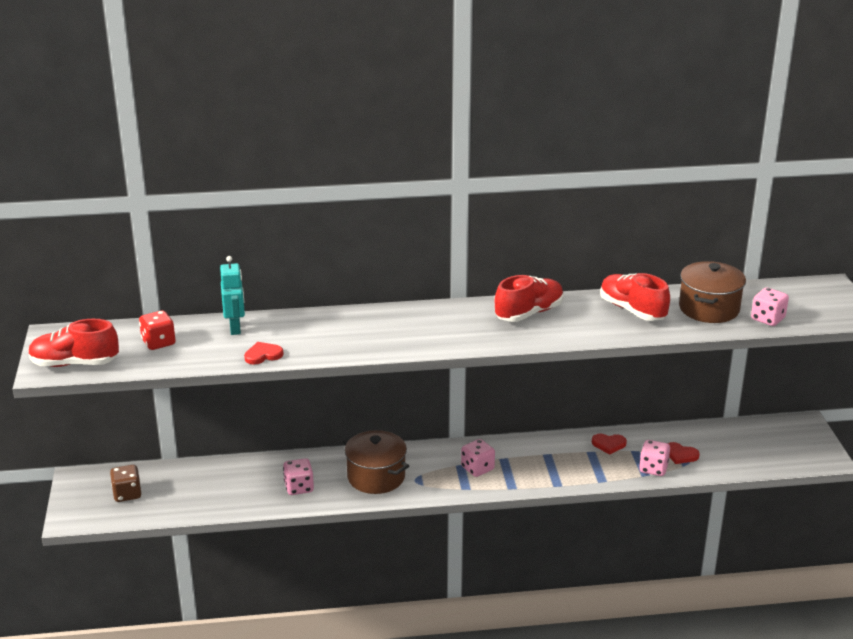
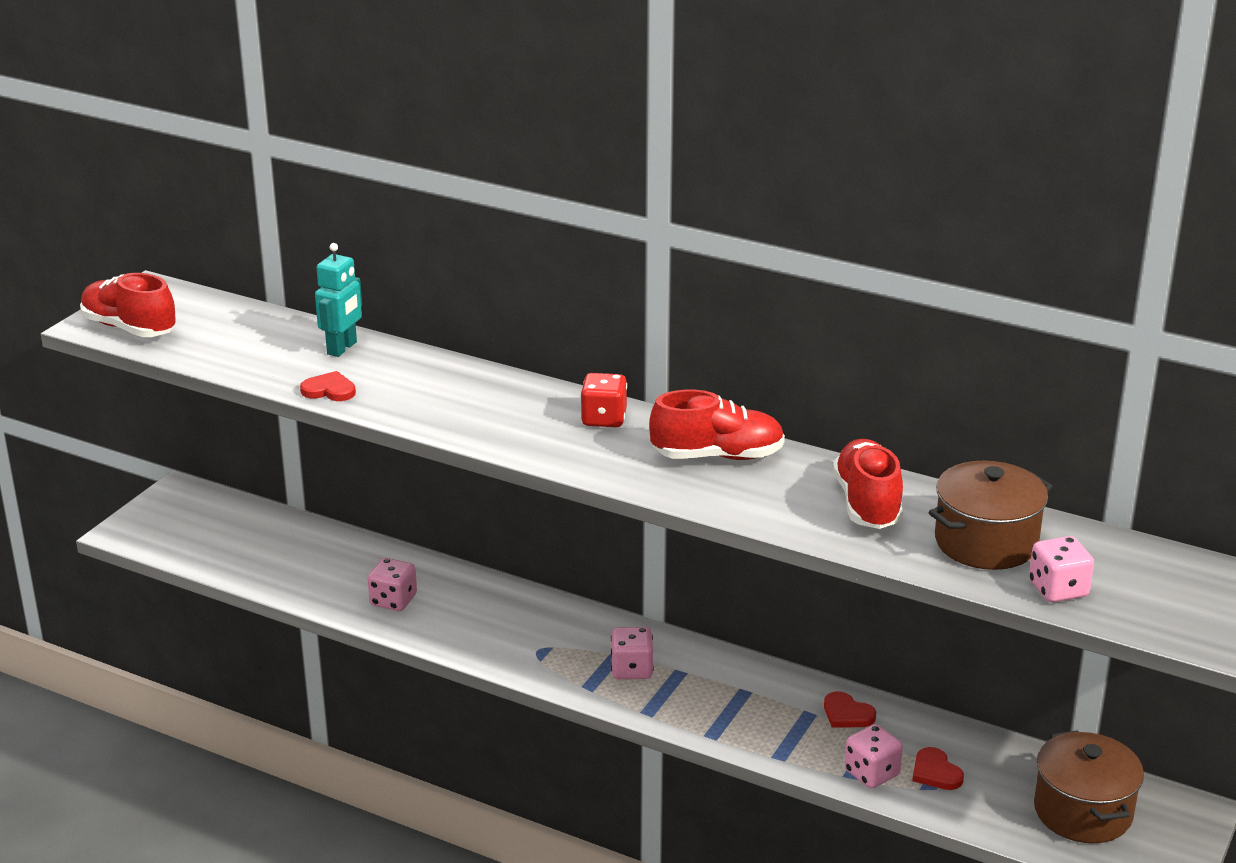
camera: 35 degrees right, 0 degrees up
brown dice [110,465,142,502] -> none
red dice [139,310,176,350] -> red dice moved to [580,373,627,427]
brown pot [343,430,409,494] -> brown pot moved to [1034,730,1144,843]

